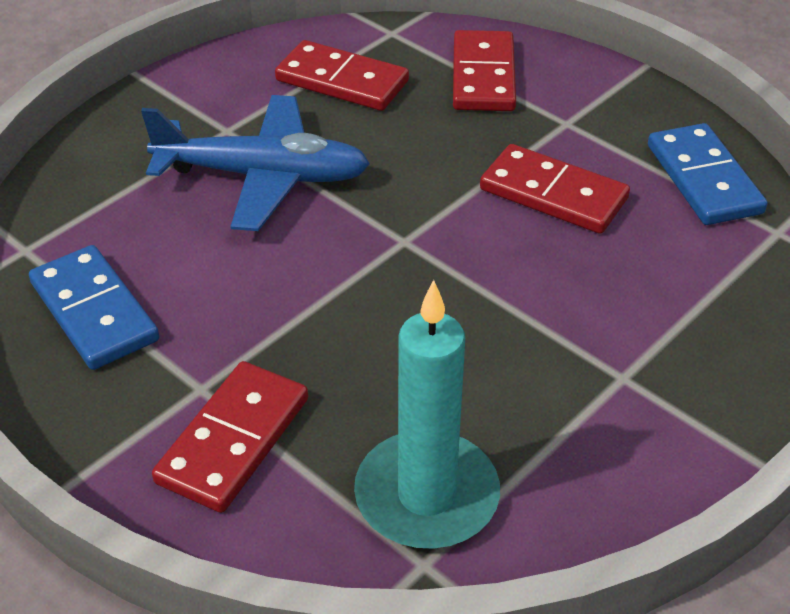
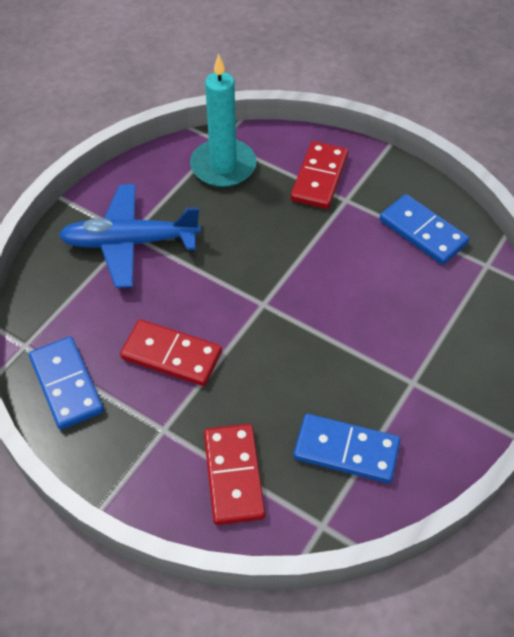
camera: 170 degrees right, 10 degrees up
blue plane [141,95,370,231] -> blue plane moved to [58,184,201,288]
red domino [275,40,409,111] -> blue domino [293,414,401,483]

